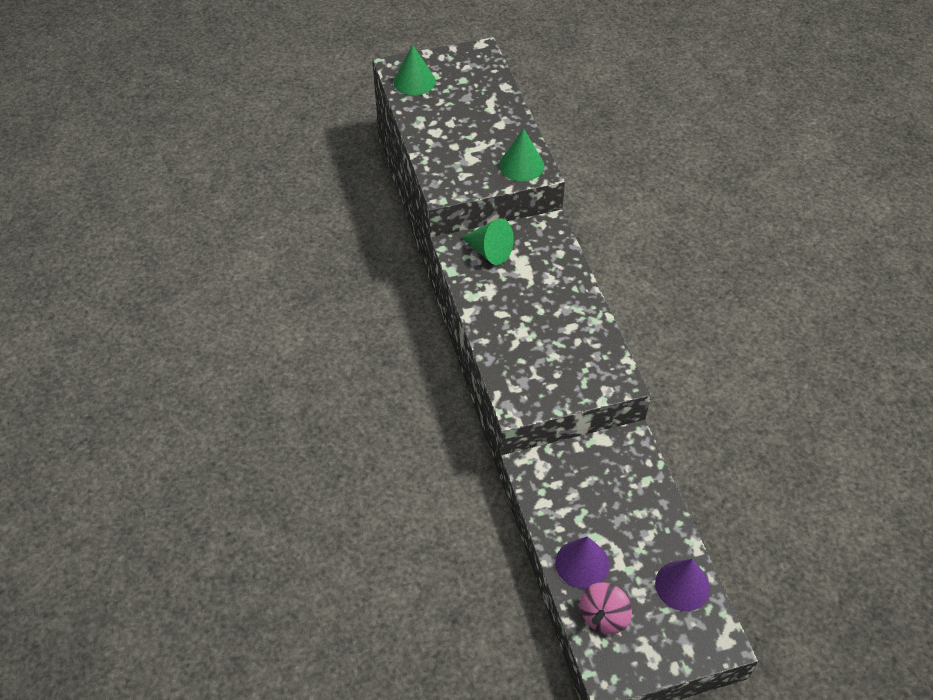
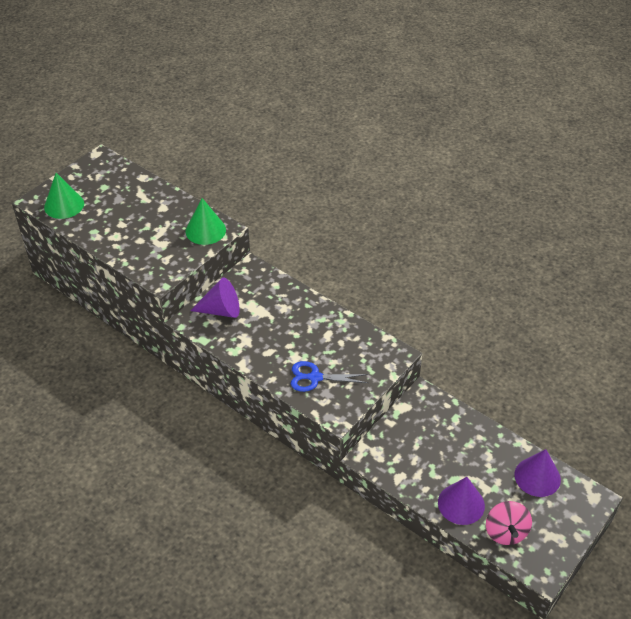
camera: 35 degrees left, 5 degrees down
green cone [461,218,514,265] -> purple cone [190,278,240,318]
none -> blue scissors [291,361,369,392]

